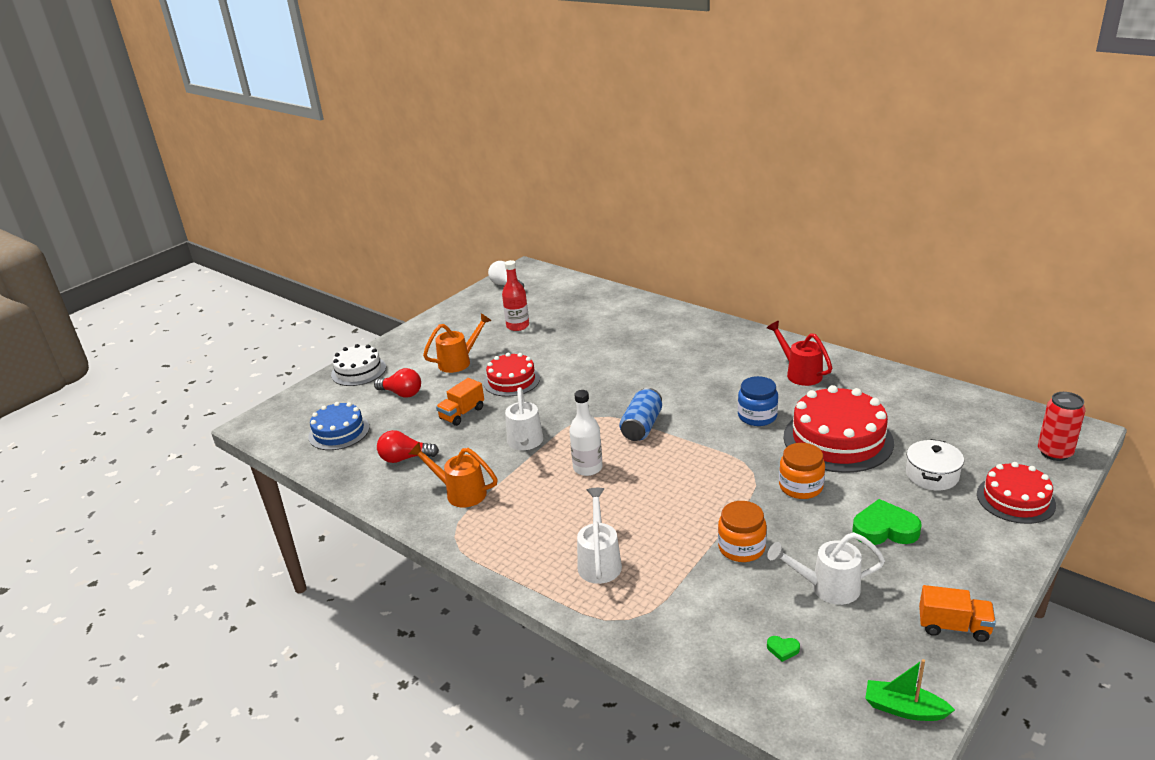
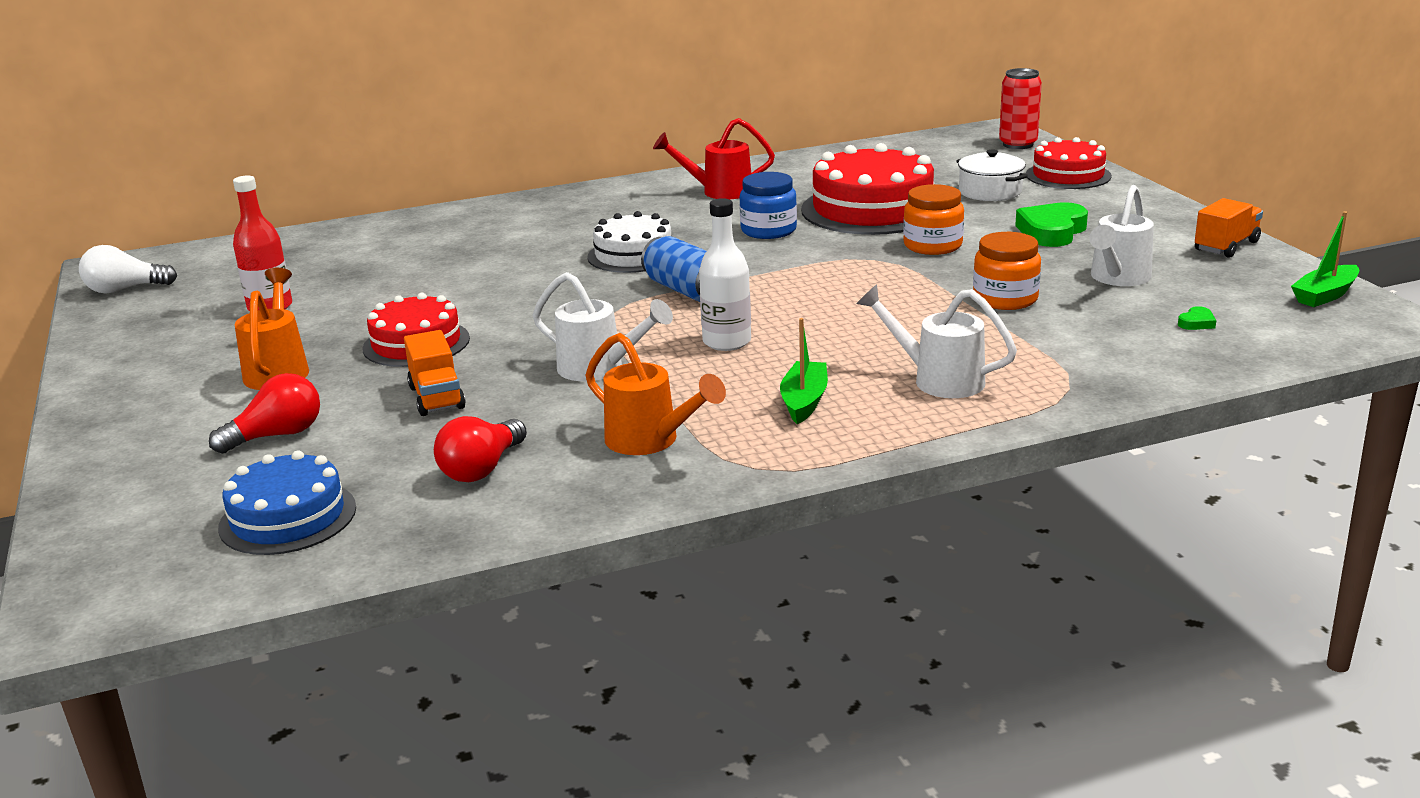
camera: 60 degrees left, 5 degrees down
white cake [331,344,386,386] -> white cake moved to [587,211,672,273]
orange watering can [409,442,498,507] -> orange watering can turned 105 degrees counterclockwise [585,333,726,455]
none -> green boat [780,318,828,424]

